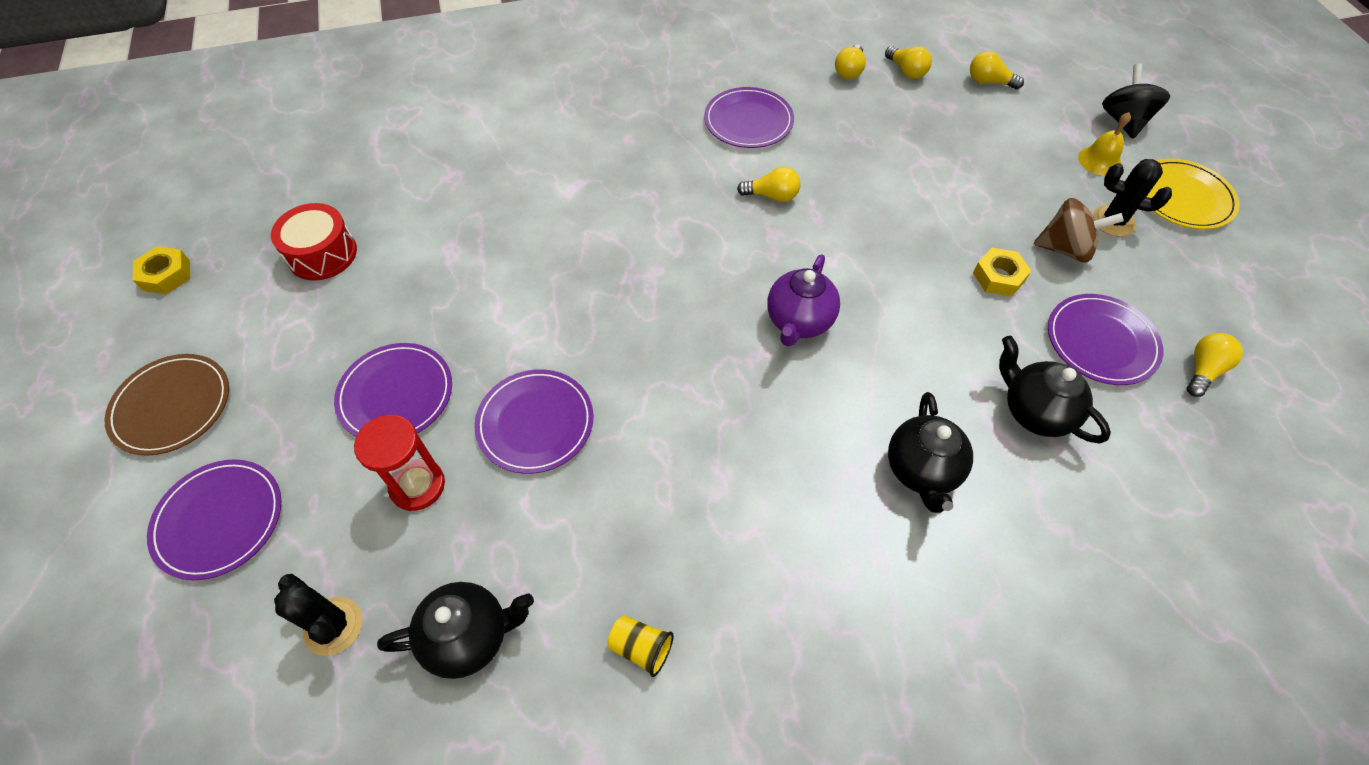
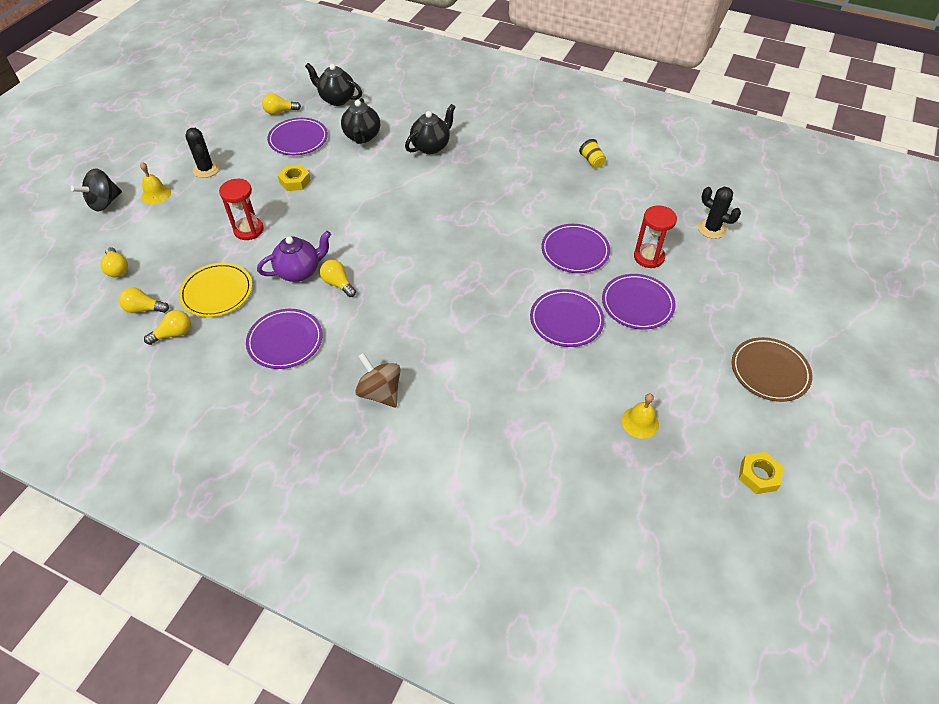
camera: 140 degrees left, 5 degrees down
purple plate [147,459,281,580] -> purple plate moved to [530,289,604,347]
red drum [271,203,357,281] -> yellow bell [622,393,659,439]
black cactus [274,574,363,656] -> black cactus turned 45 degrees counterclockwise [698,187,741,239]
black teapot [377,582,534,679] -> black teapot moved to [305,63,362,106]
purple teapot [767,254,840,346] -> purple teapot moved to [257,231,331,282]
yellow light bulb [885,46,932,79] -> yellow light bulb turned 90 degrees counterclockwise [119,287,169,313]
brown spinning top [1034,198,1124,263] -> brown spinning top moved to [355,353,401,408]
yellow plate [1147,159,1239,229] -> yellow plate moved to [179,263,252,317]
none -> red hourglass [219,179,264,240]

